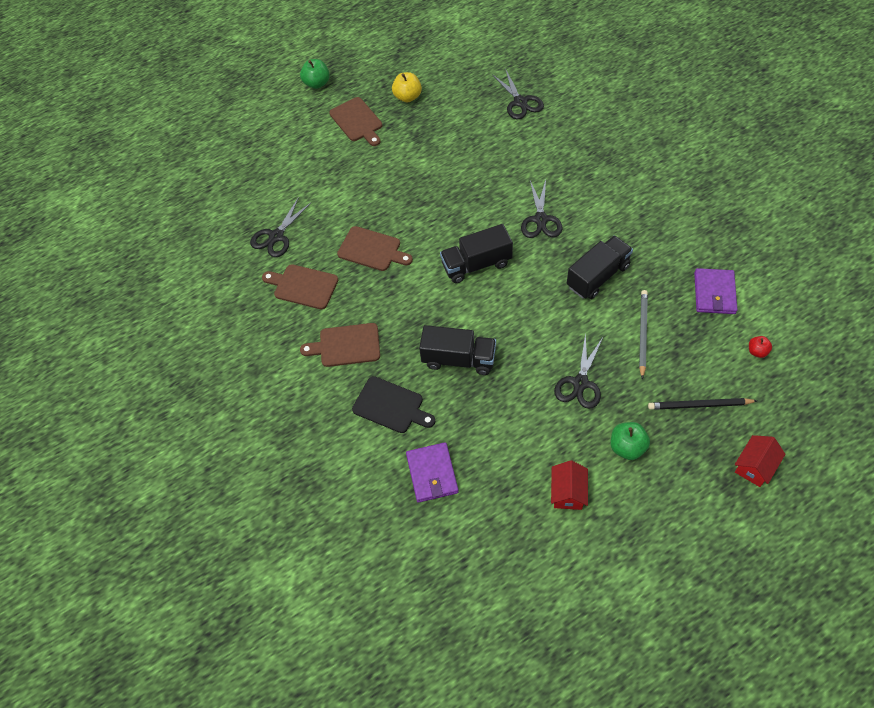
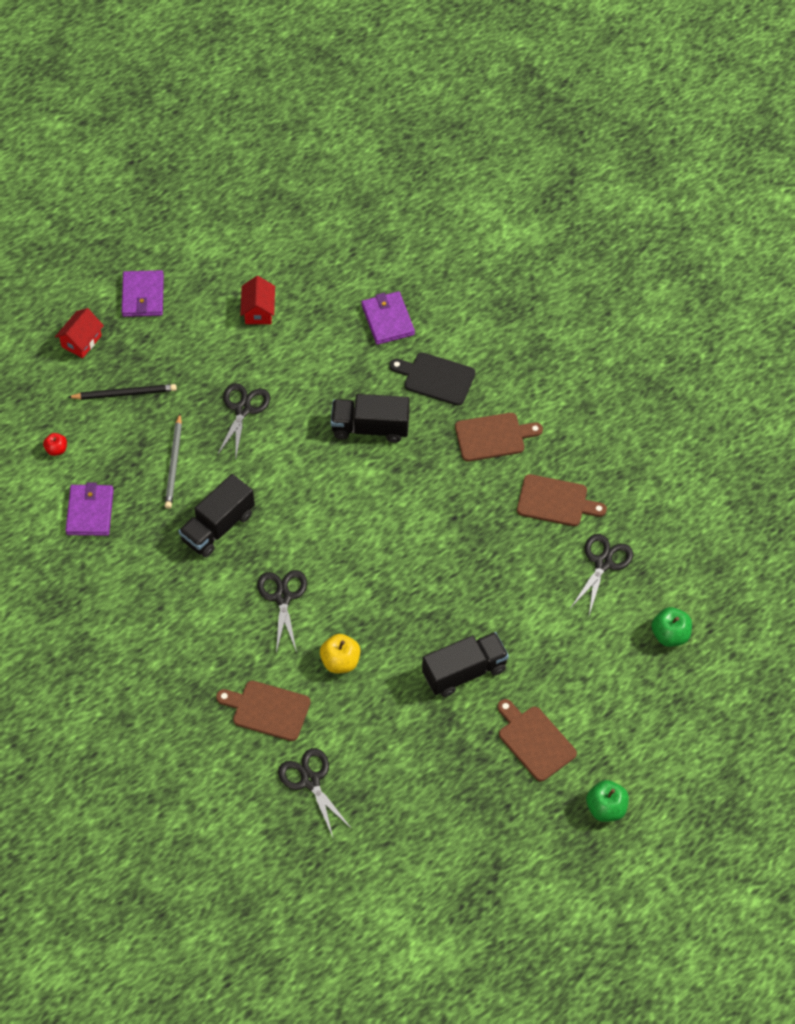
camera: 170 degrees right, 0 degrees up
brown cutting board [337,226,413,271] -> brown cutting board moved to [216,681,311,741]
yellow apple [392,72,422,102] -> yellow apple moved to [320,634,360,673]
black truck [440,224,513,283] -> black truck moved to [422,632,509,697]
green apple [611,422,650,460] -> green apple moved to [651,607,692,647]
none -> purple wallet [122,270,164,317]

